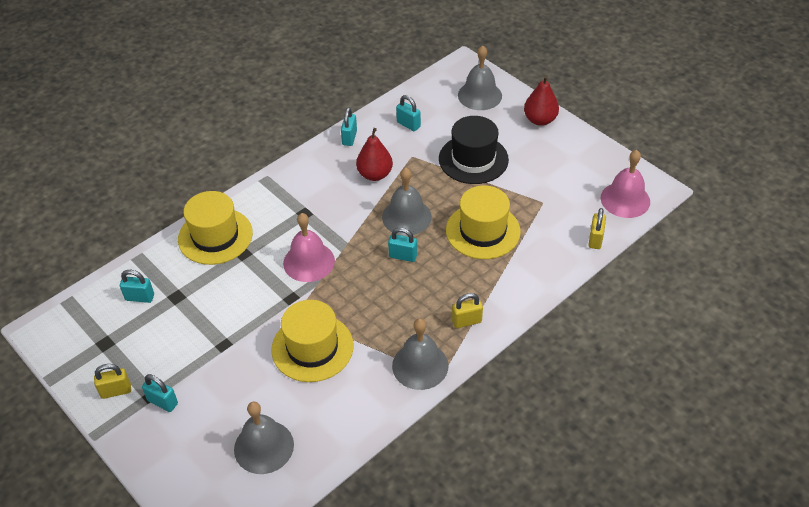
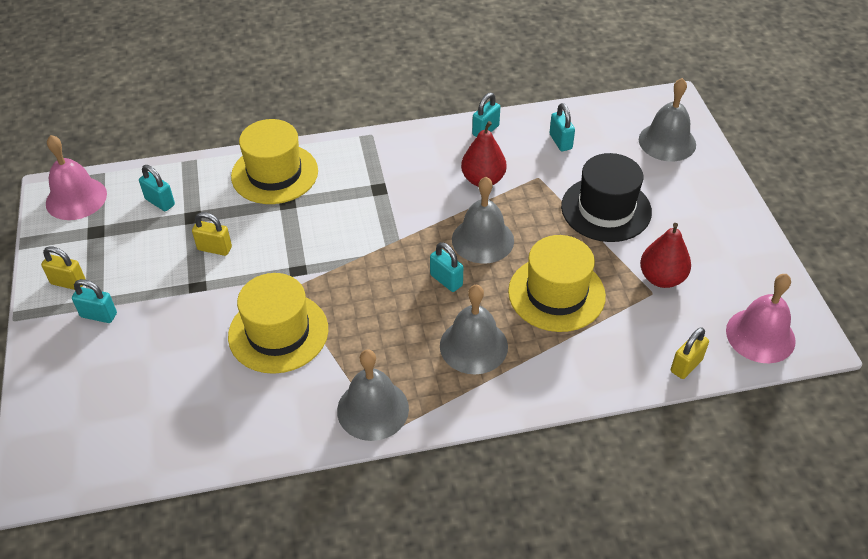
camera: 30 degrees right, 0 degrees up
turquoise padlock [142,374,178,412] -> turquoise padlock turned 45 degrees counterclockwise [72,279,117,323]
grey bell [234,401,294,474] -> grey bell moved to [440,285,508,374]
pink bell [283,213,335,282] -> pink bell moved to [46,135,107,220]
yellow padlock [452,293,483,328] -> yellow padlock moved to [192,212,232,256]
red pear [524,76,559,126] -> red pear moved to [640,223,691,288]

